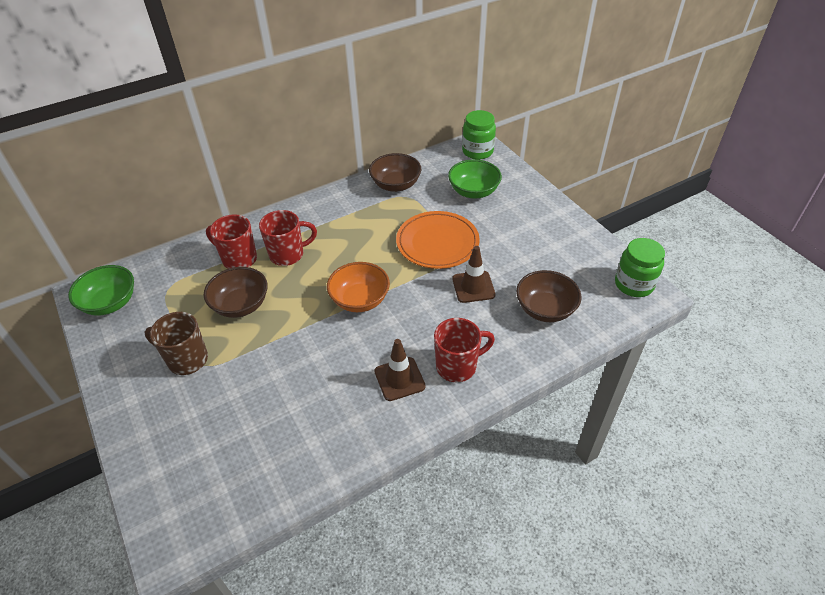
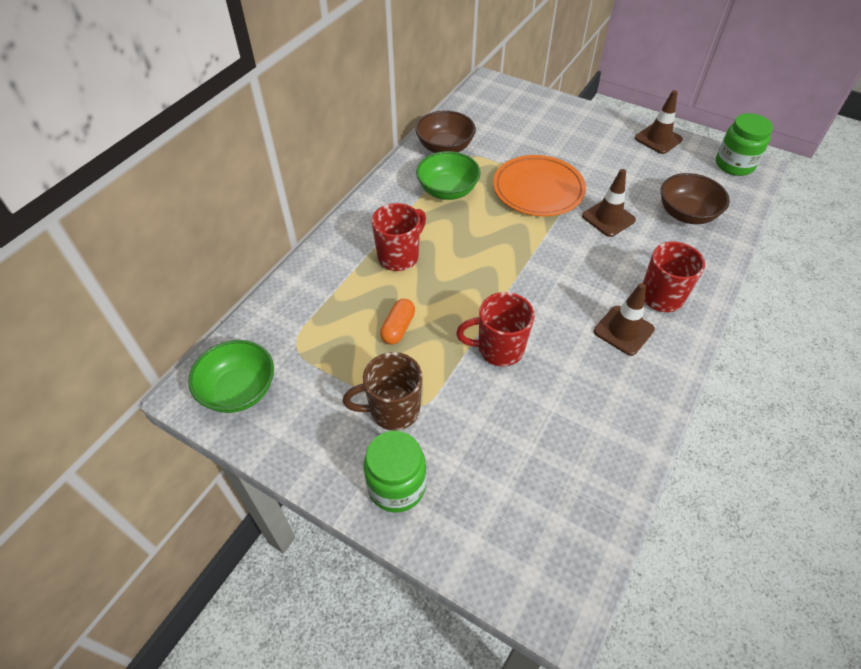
camera: 30 degrees left, 5 degrees up
brown bowl [204,267,268,318] -> orange capsule [380,299,415,345]
red mug [206,214,257,269] -> red mug moved to [456,292,535,366]
orange bowl [327,262,390,312] -> none
green bowl [448,159,502,199] -> green bowl moved to [416,151,481,200]
green jar [462,110,496,160] -> green jar moved to [363,431,426,512]
none -> brown traffic cone [635,90,683,154]

